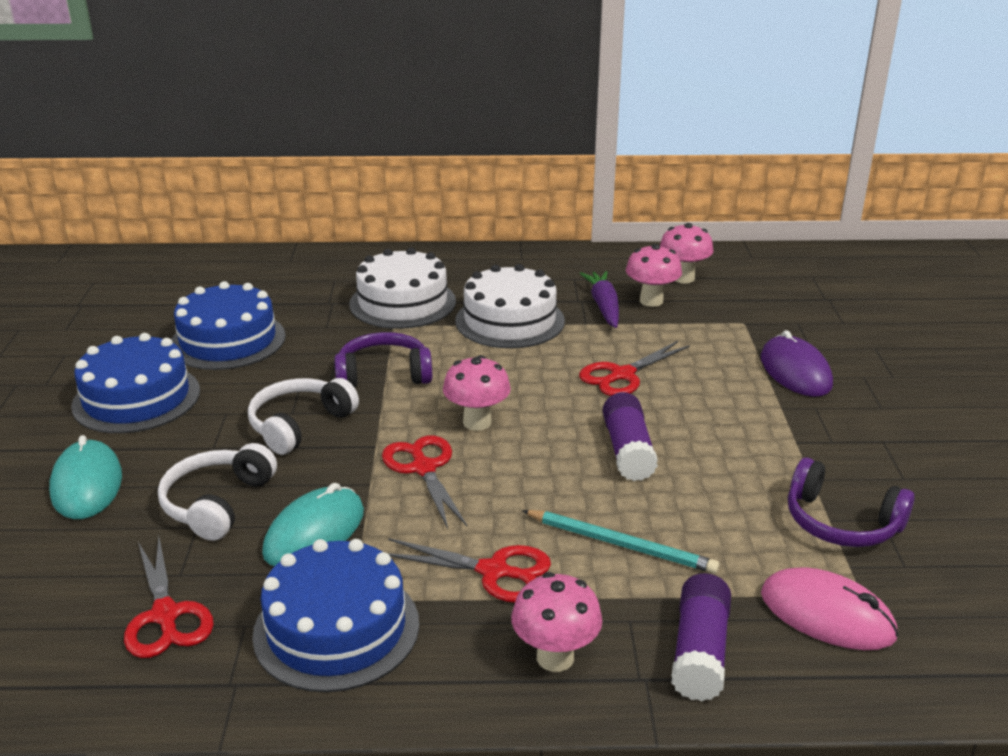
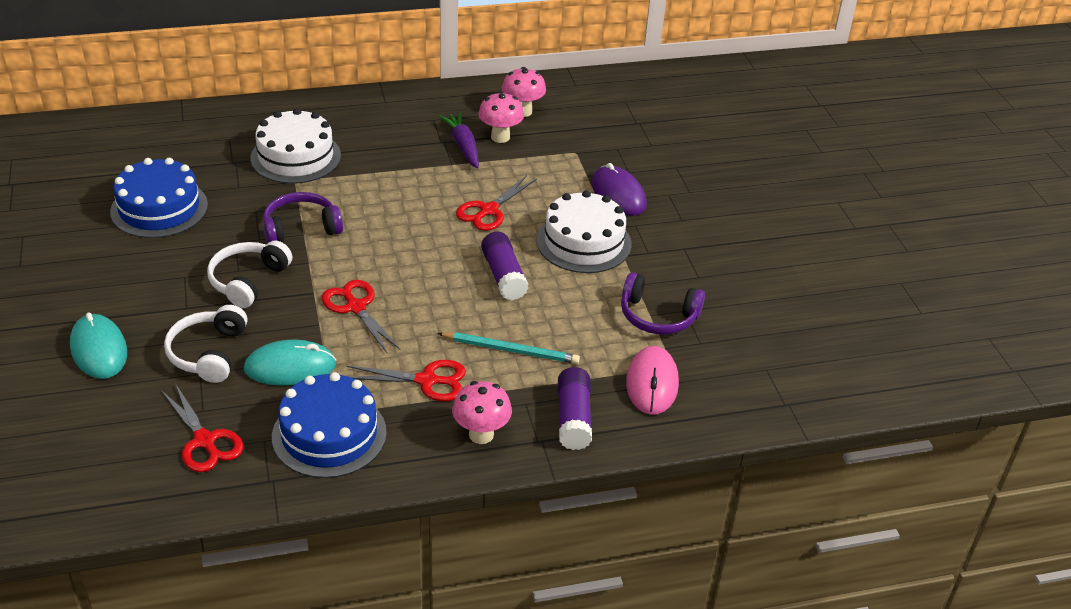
camera: 15 degrees left, 10 degrees up
blue cake [71,333,200,433] -> none
turquoise mouse [262,483,364,566] -> turquoise mouse turned 60 degrees clockwise [244,340,336,386]
pink mushroom [443,355,511,431] -> none
white cake [455,264,565,348] -> white cake moved to [537,190,632,273]
pink mouse [761,567,899,650] -> pink mouse turned 75 degrees clockwise [626,346,679,415]

